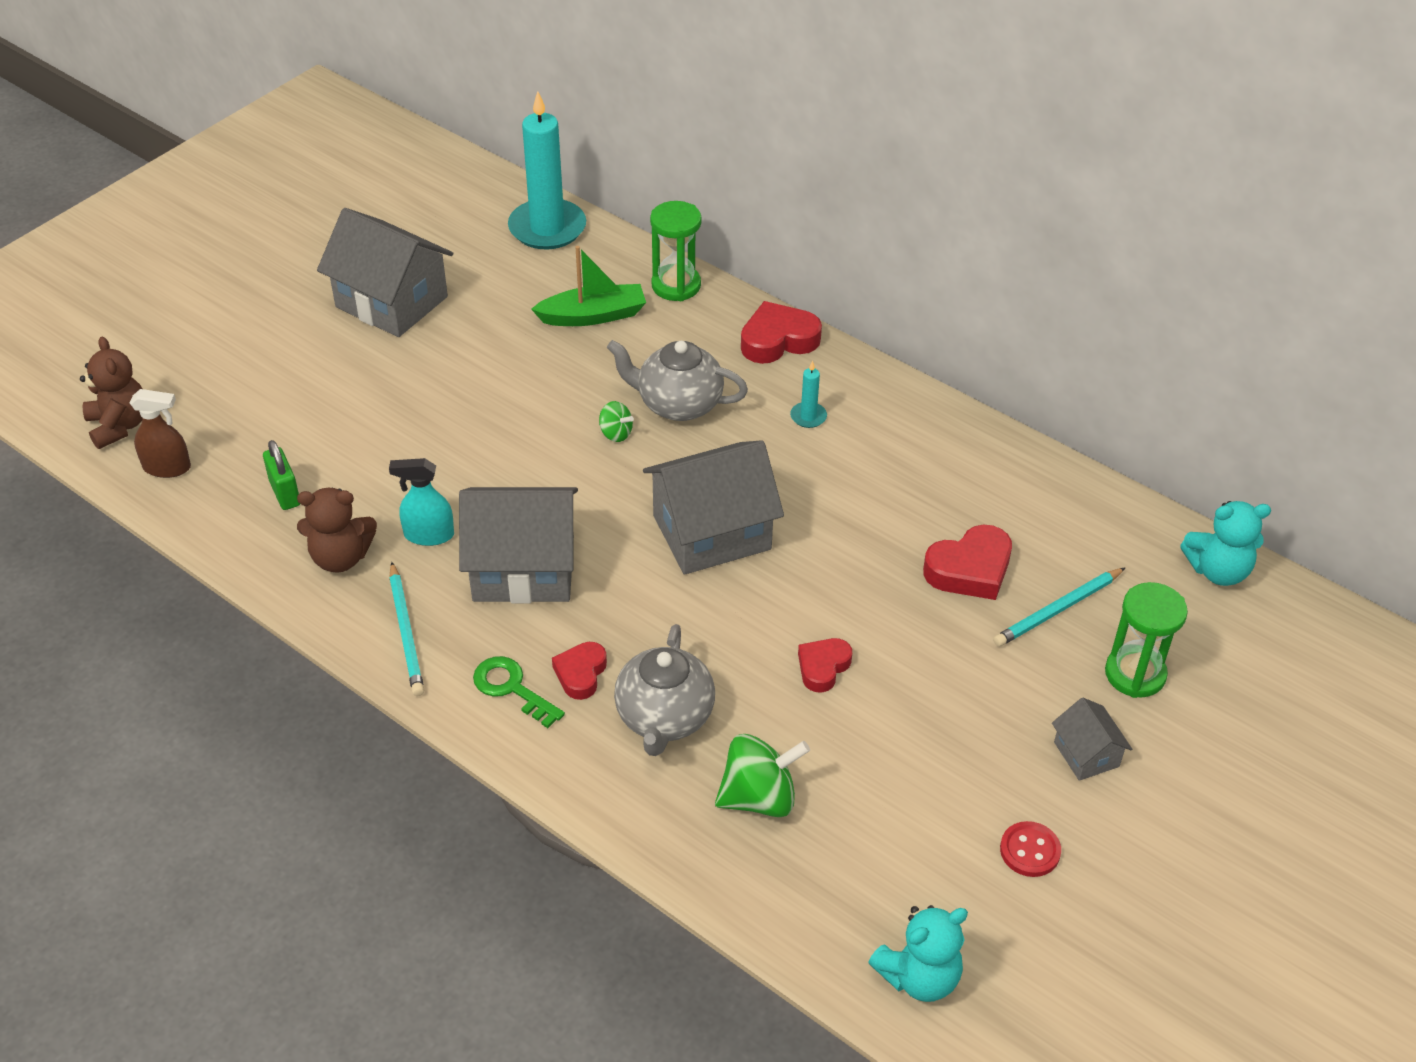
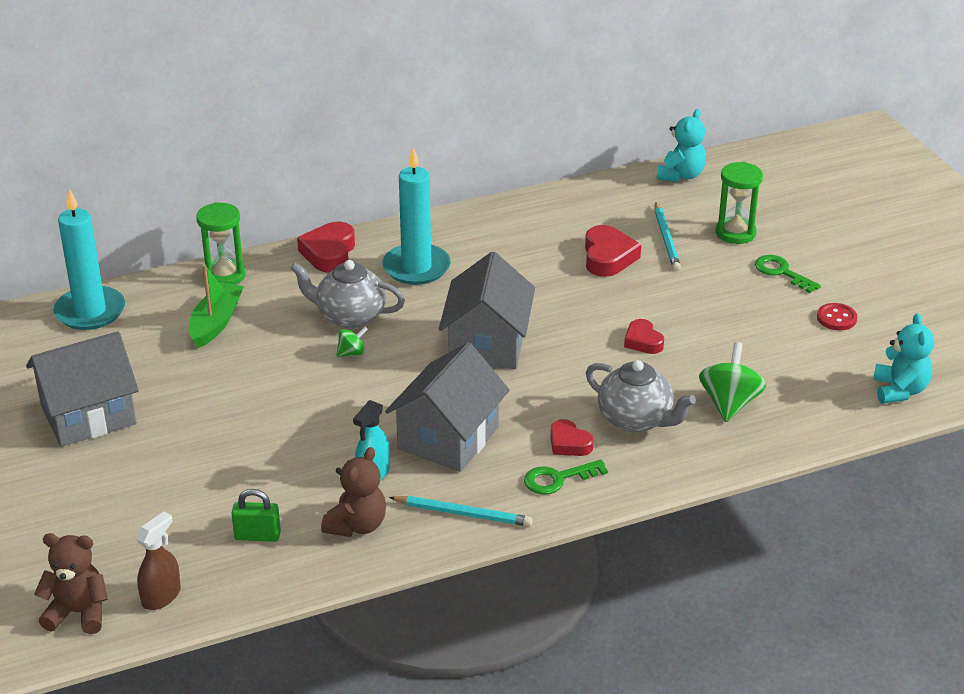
camera: 60 degrees left, 10 degrees down
grey teapot [607,340,748,421] -> grey teapot turned 60 degrees clockwise [290,260,405,328]
turquoise candle [790,361,827,428] -> turquoise candle [383,147,451,285], size x2.37
grey house [1052,698,1132,781] -> green key [755,255,821,293]

